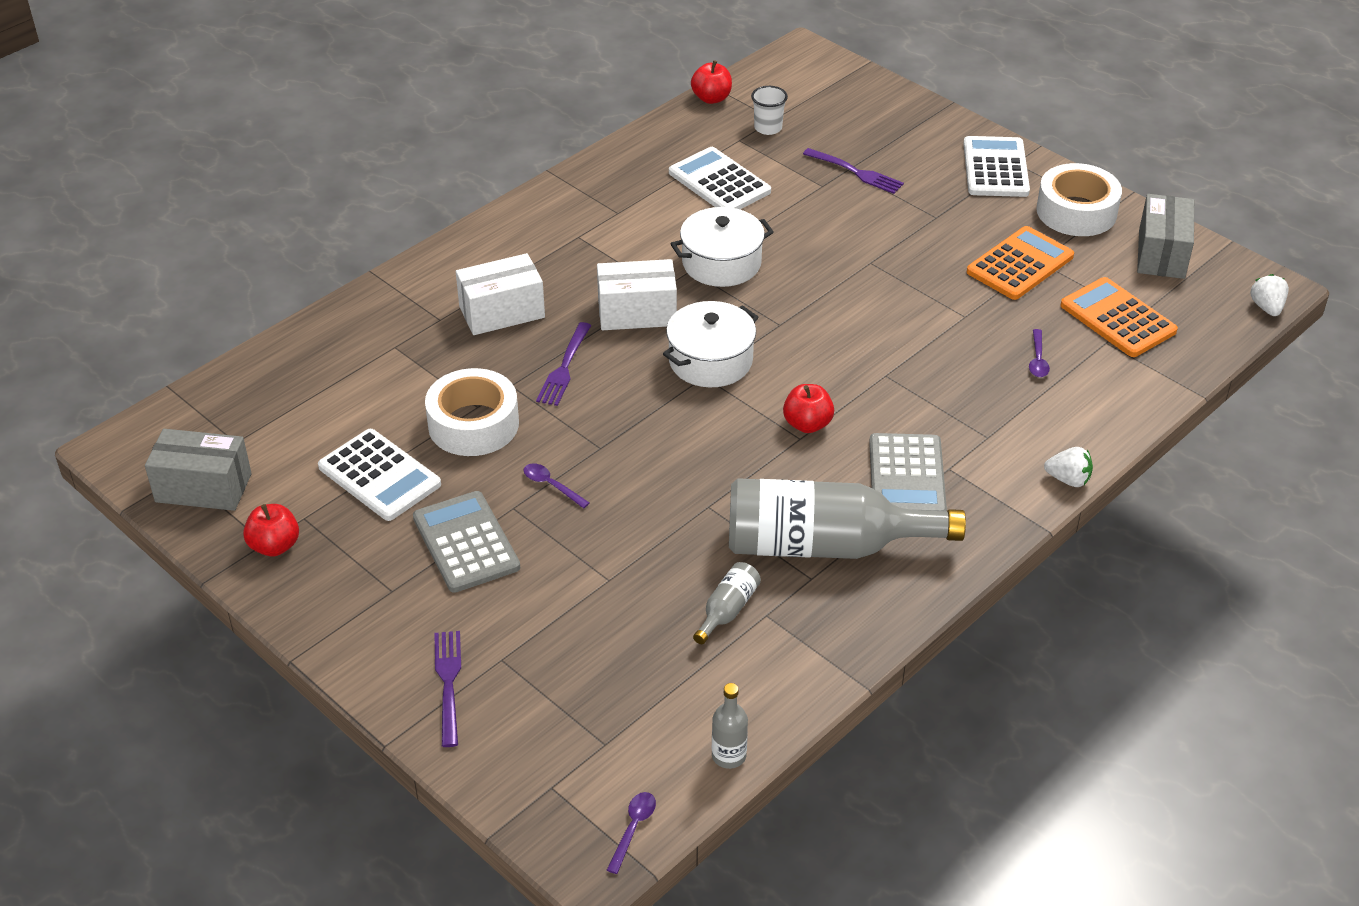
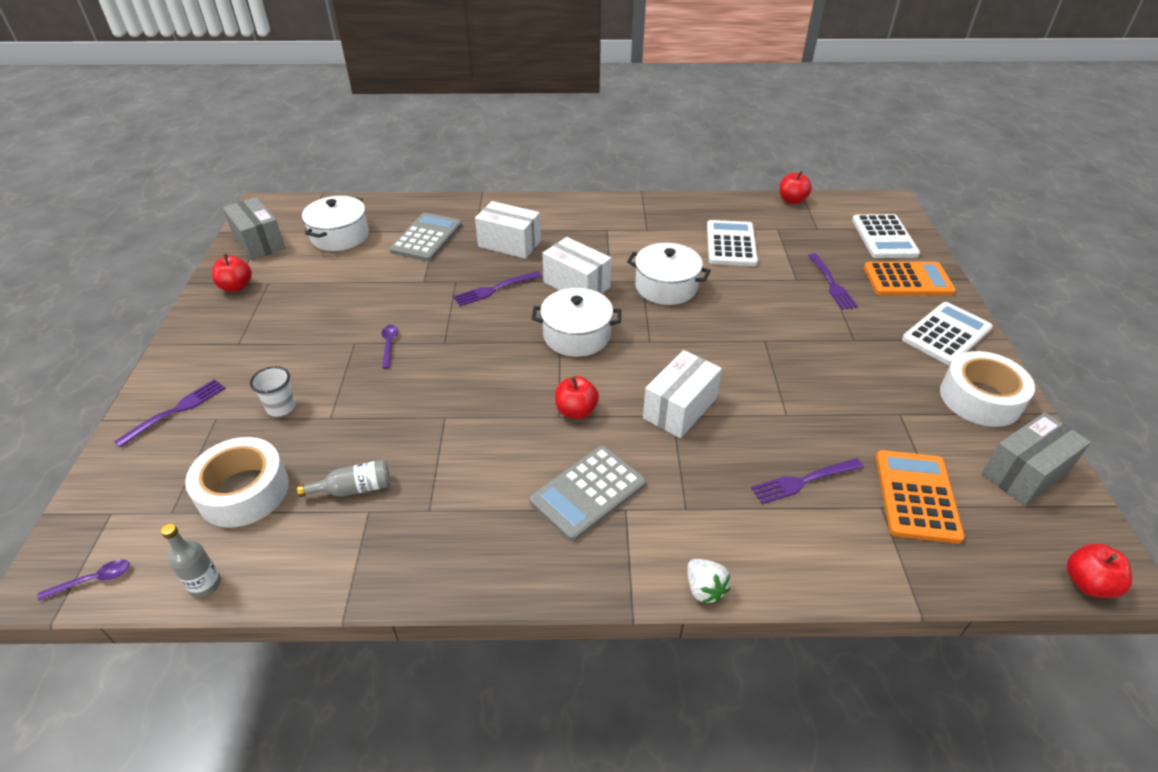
camera: 45 degrees right, 0 degrees up
white calculator [318,429,441,521] -> white calculator moved to [852,214,920,258]
grey calculator [413,491,520,593] -> grey calculator moved to [389,213,462,261]
white tape [425,368,519,456] -> white tape moved to [185,437,289,528]
grey bottle [729,478,966,559] -> none
white cup [751,86,788,135] -> white cup moved to [250,366,296,417]
orange calculator [967,226,1074,300] -> orange calculator moved to [864,262,956,295]
purple spoon [1029,329,1050,377] -> purple fork [751,458,864,504]
white strawberry [1250,274,1289,316] -> red apple [1067,543,1132,598]
none -> white pot [302,196,369,251]
none -> white box [643,350,722,438]

